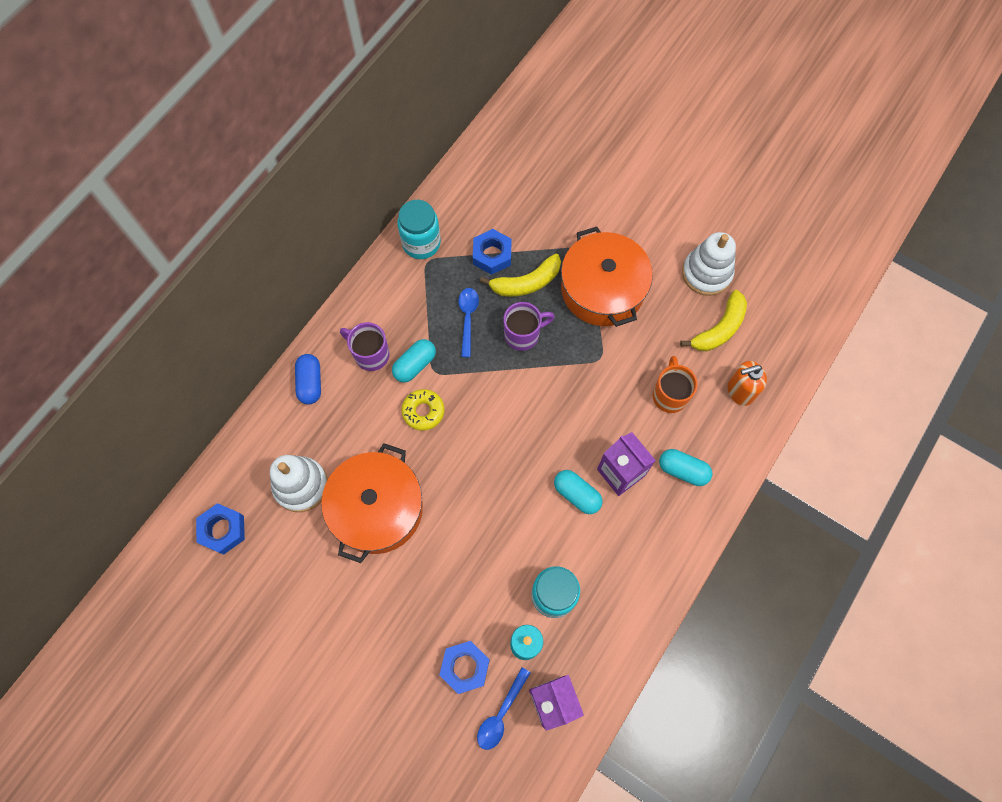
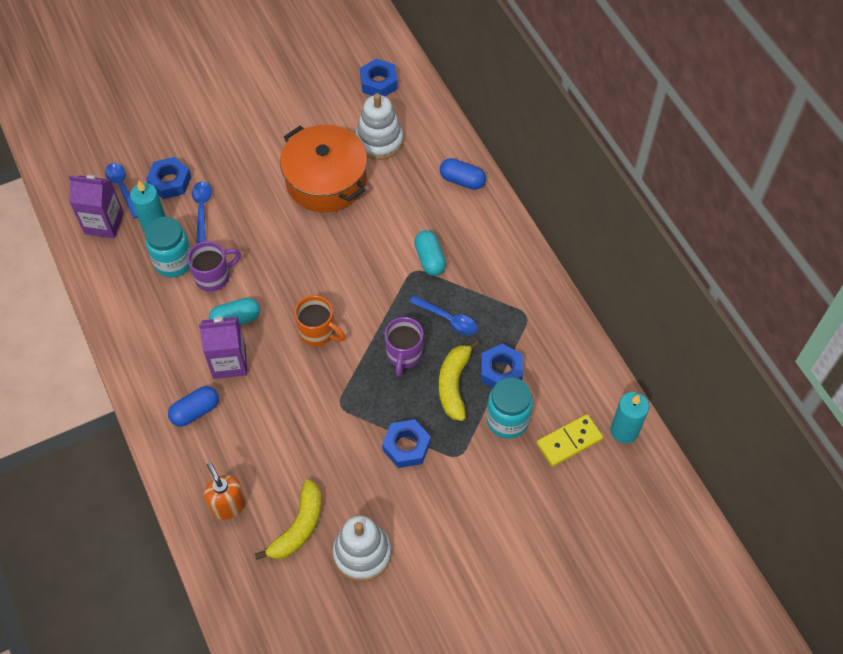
camera: 120 degrees right, 10 degrees down
purple mug [340,322,390,371] -> purple mug moved to [187,241,241,292]
turquoise jar [397,200,441,259] -> turquoise jar moved to [486,377,533,439]
yellow donut [401,389,444,431] -> none
orange pot [561,227,653,327] -> blue nut [382,419,431,468]
orange mug [653,356,698,413] -> orange mug moved to [294,295,345,346]
turquoise capsule [659,449,712,486] -> blue capsule [168,386,219,427]
yellow banana [680,290,747,351] -> yellow banana turned 135 degrees counterclockwise [255,479,322,560]
orange soap dispenser [728,361,767,406] -> orange soap dispenser turned 45 degrees counterclockwise [204,462,246,520]
none -> blue spoon [192,181,212,243]
none -> yellow domino [537,414,603,467]
none -> turquoise candle [610,392,649,444]

